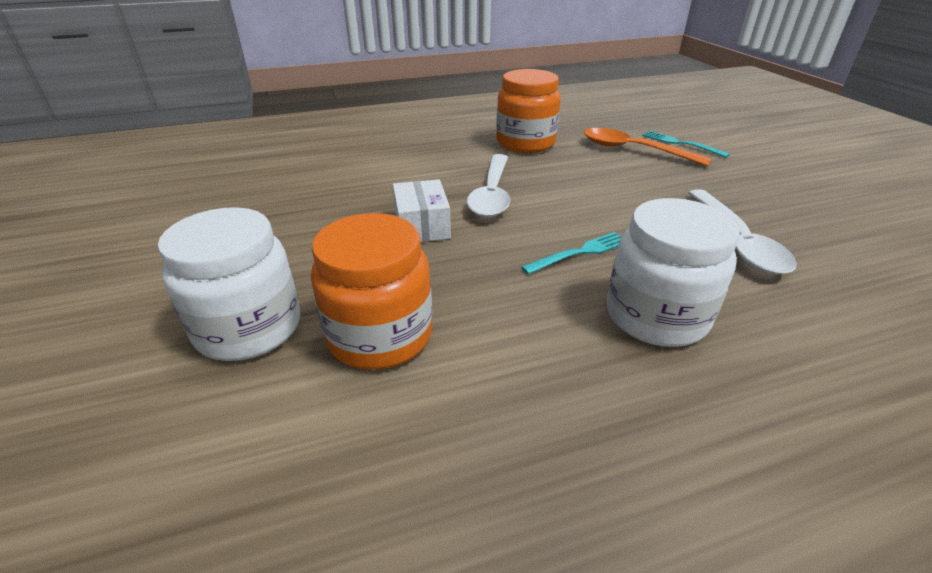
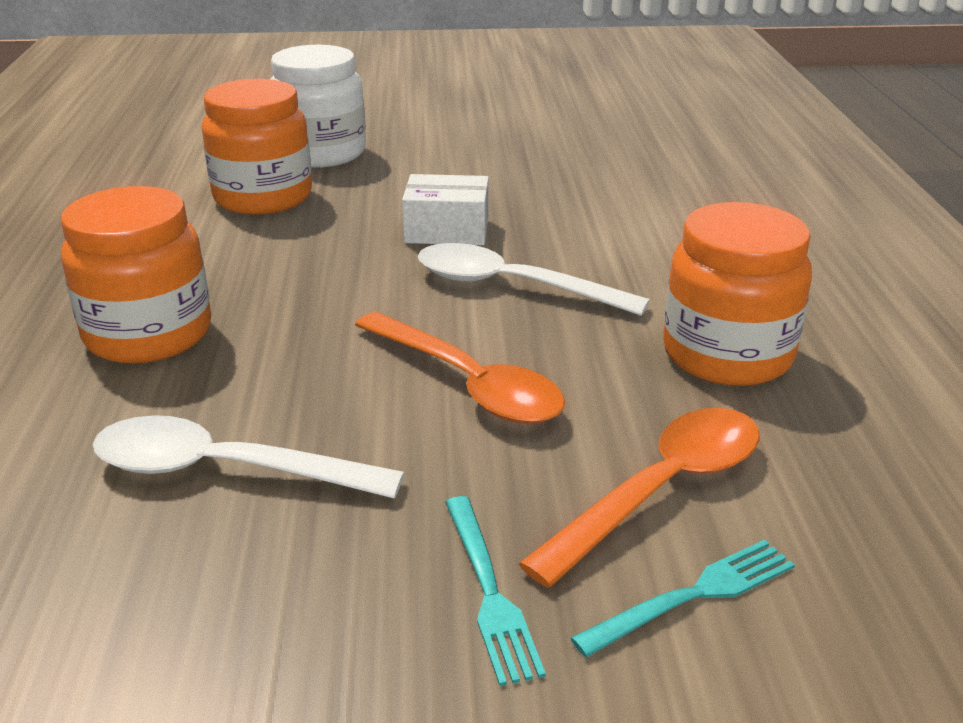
camera: 105 degrees right, 5 degrees down
turquoise fork [521,232,621,274] -> turquoise fork moved to [445,496,546,686]
white jar [607,198,740,347] -> orange jar [61,186,211,364]
none -> orange spoon [355,312,565,424]

